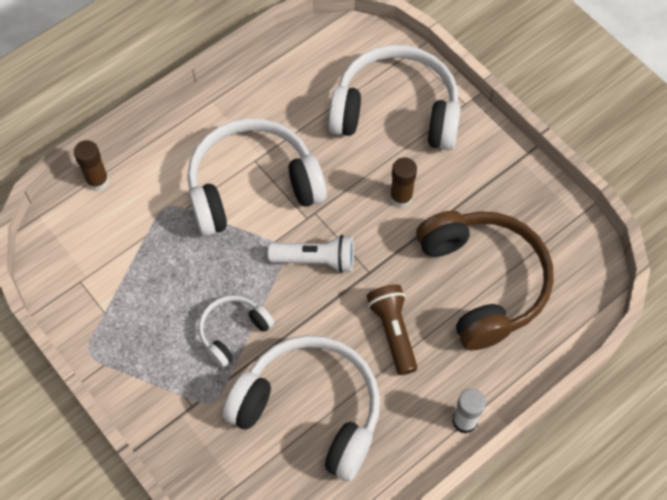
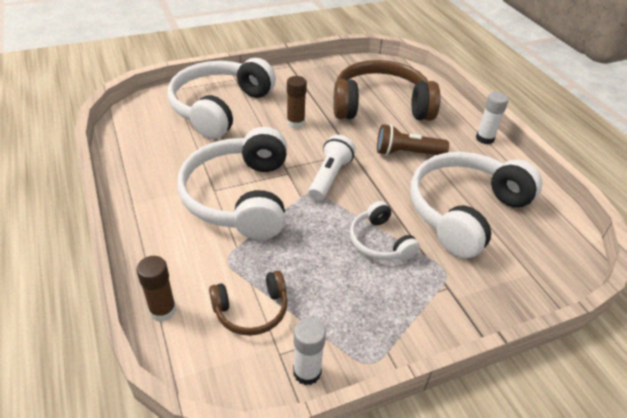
camera: 75 degrees left, 20 degrees down
none -> brown headphones [209,271,288,336]
none -> white glue stick [293,318,326,385]

